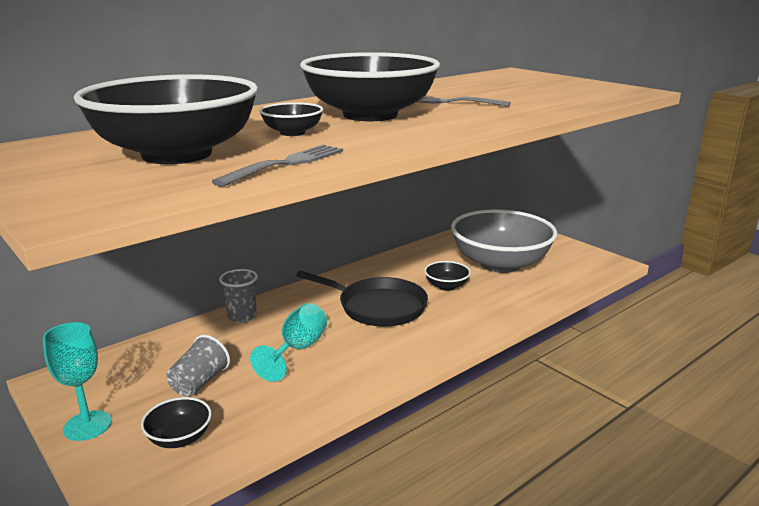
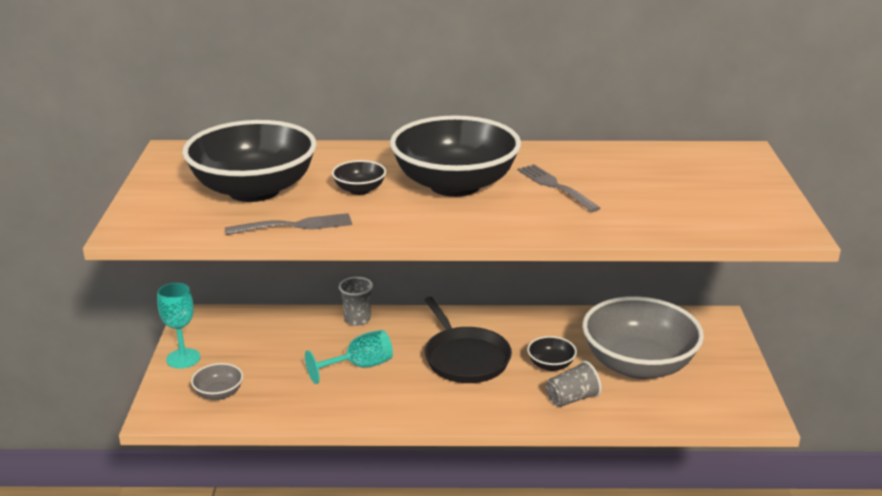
camera: 40 degrees right, 5 degrees up
black bowl [141,397,212,448] -> grey bowl [191,363,243,400]
grey cup [167,335,230,397] -> grey cup moved to [546,361,602,407]

